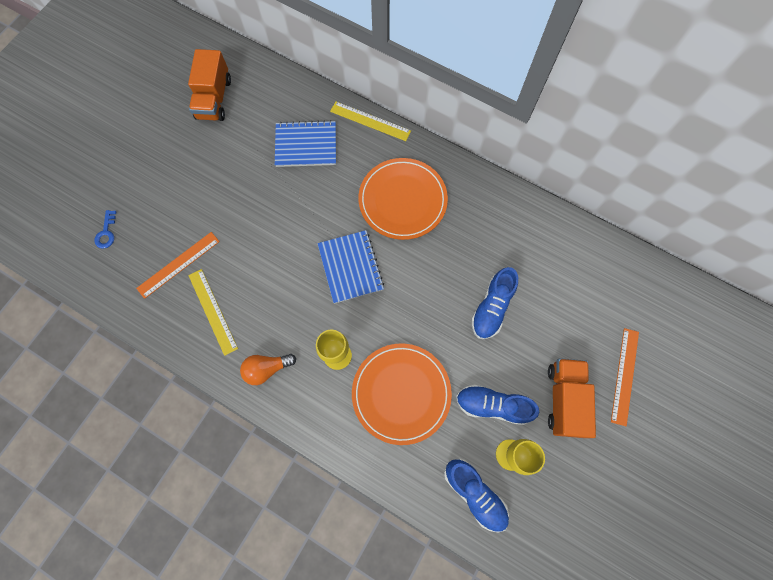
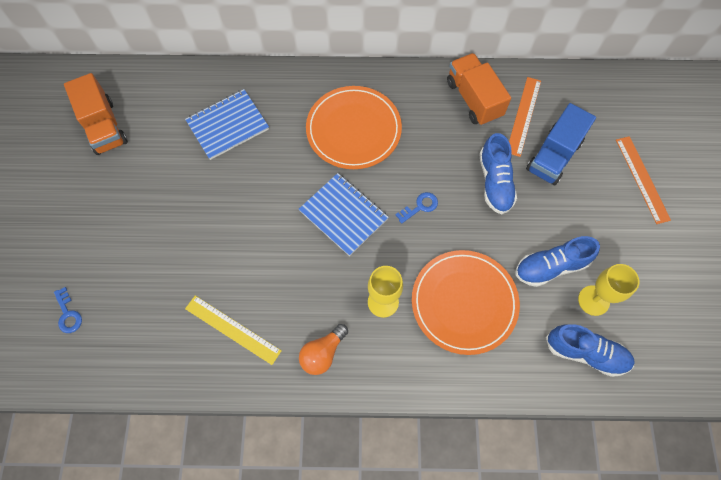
camera: 30 degrees left, 5 degrees down
orange ruler [136,232,220,299] -> orange ruler moved to [509,77,541,157]
yellow ruler [330,102,411,141] -> none
orange truck [548,358,596,438] -> orange truck moved to [447,53,511,126]
none -> blue key [395,192,438,224]
none -> blue truck [526,103,596,185]

